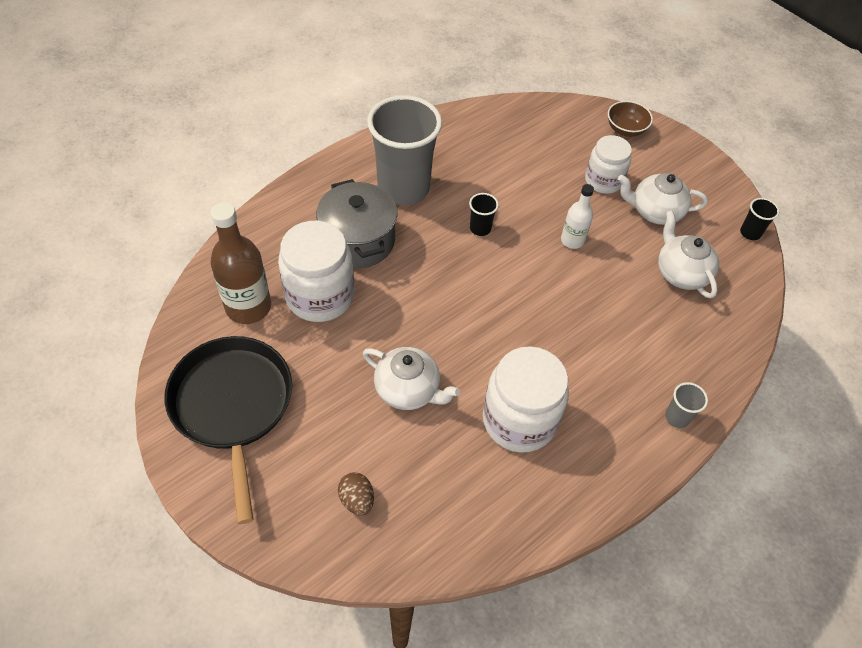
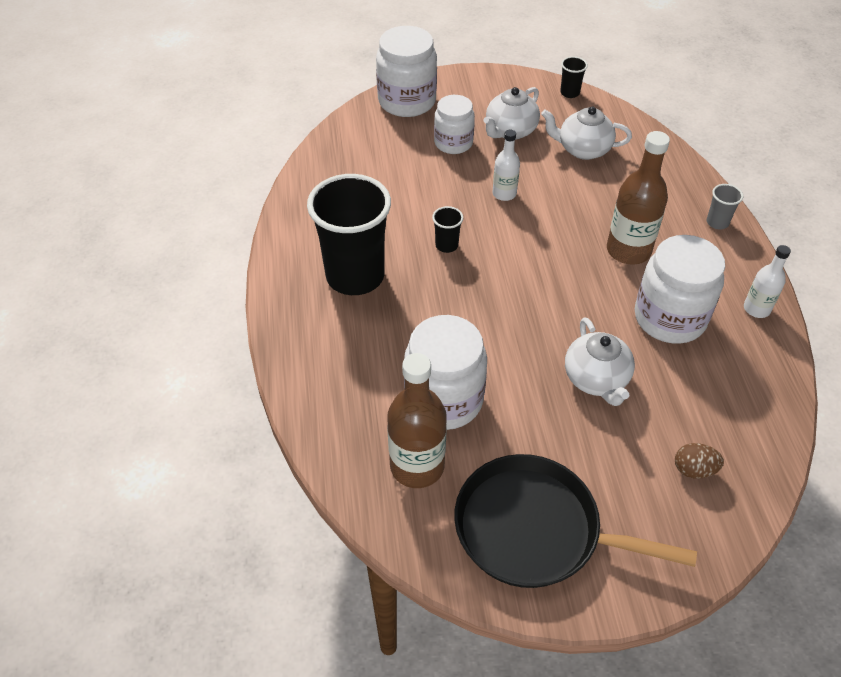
camera: 55 degrees left, 5 degrees down
grey pot [316,179,398,268] -> none
white teapot [363,347,460,410] -> white teapot turned 105 degrees clockwise [565,318,635,406]
grey cup [367,95,442,205] -> black cup [307,174,391,295]
brown bowl [608,101,653,137] -> white jar [376,26,437,117]
none -> brown bottle [607,131,670,265]
none -> white bottle [744,245,791,318]

